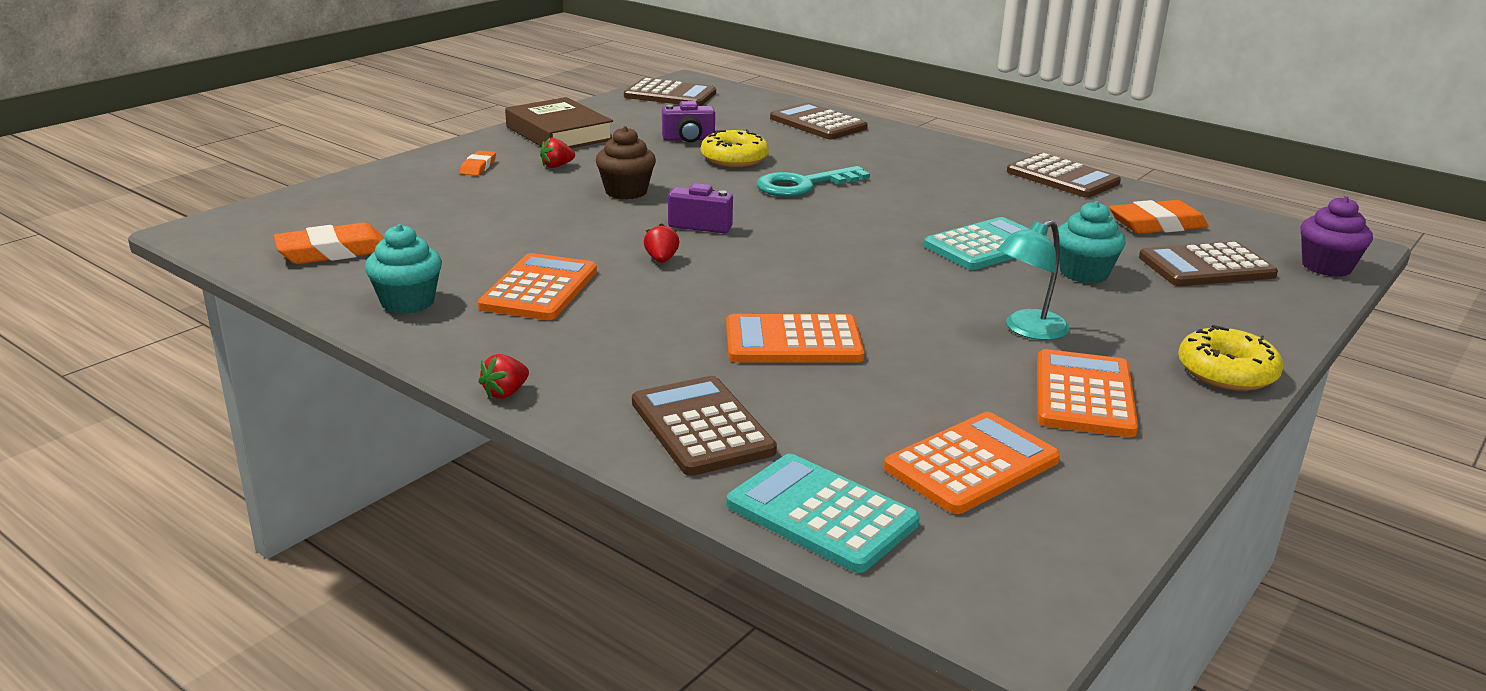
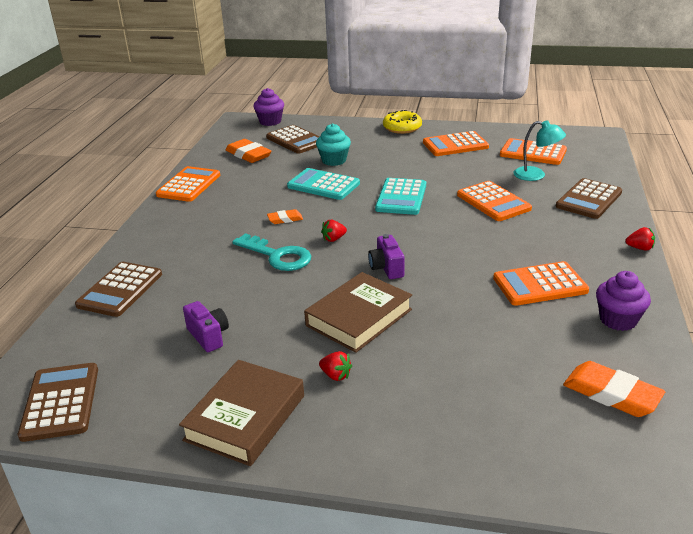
camera: 115 degrees left, 5 degrees up
turquoise cupcake [365,224,442,314] -> purple cupcake [596,271,651,331]
orange eraser [460,150,496,176] -> orange eraser moved to [267,209,303,224]
brown cupcake [596,126,656,199] -> brown book [304,272,412,353]
red strawberry [644,223,679,263] -> red strawberry moved to [321,220,347,242]
yellow donut [701,130,769,167] -> none
turquoise calculator [726,454,920,573] -> turquoise calculator moved to [375,178,426,215]
turquoise lamp [997,220,1070,340] -> turquoise lamp moved to [513,120,566,181]
brown calculator [1007,153,1121,198] -> orange calculator [156,166,220,202]

